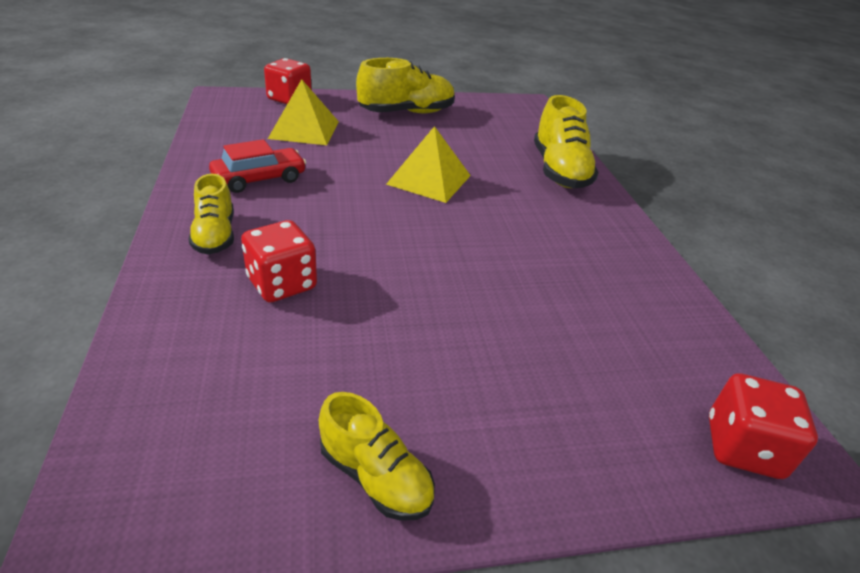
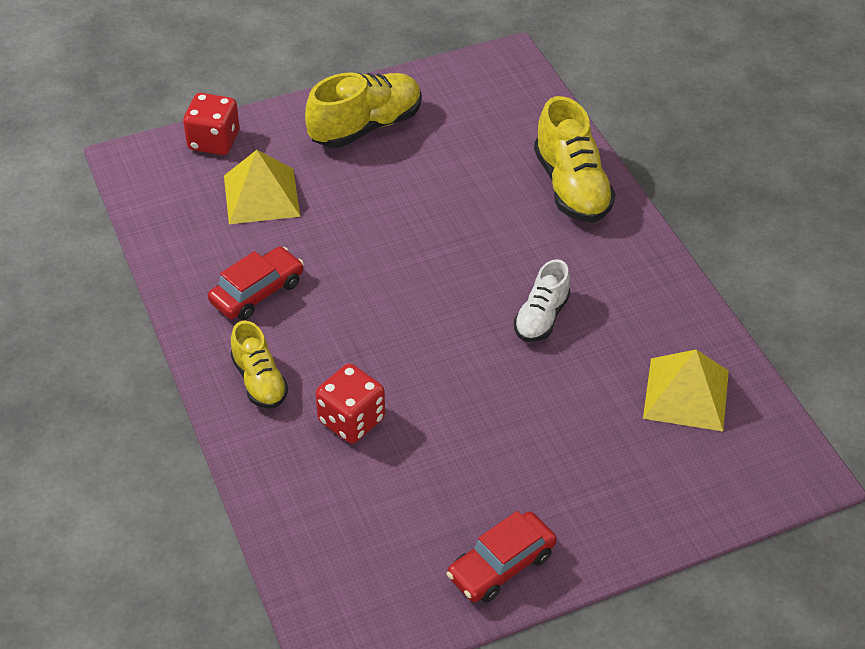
camera: 10 degrees left, 10 degrees up
yellow shoe [319,392,435,521] -> red car [447,511,557,603]
yellow pyramid [386,126,471,203] -> yellow pyramid moved to [643,350,729,431]
red dice [709,373,818,479] -> none
none -> white shoe [514,259,571,342]

